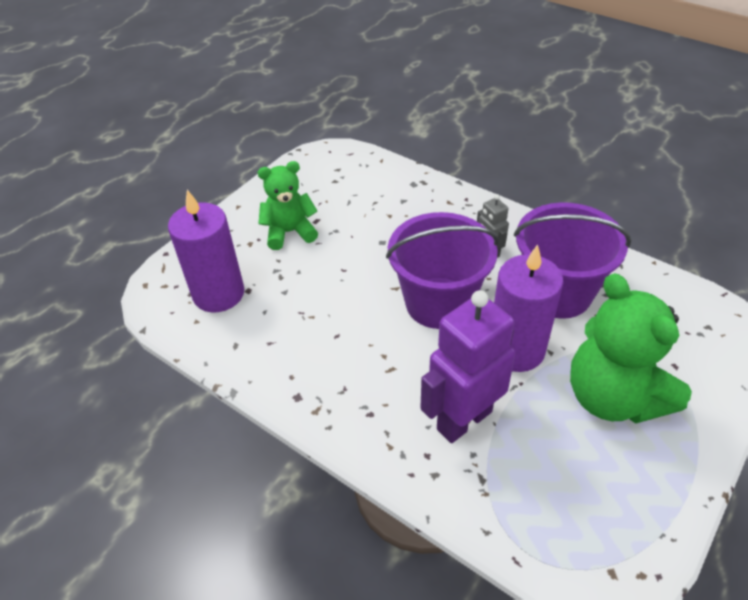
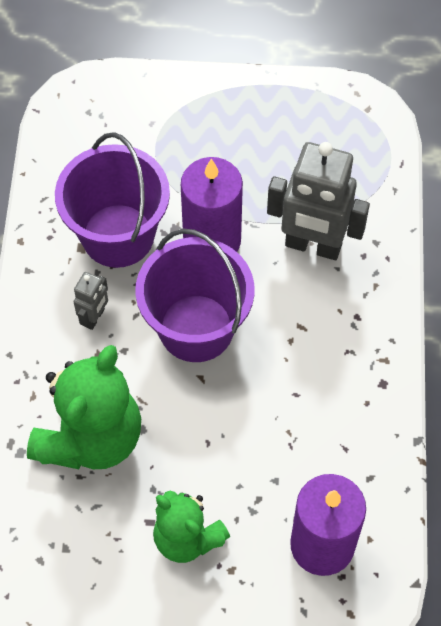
camera: 125 degrees left, 15 degrees up
purple robot [420,290,516,443] -> grey robot [267,142,370,260]
green teddy bear [570,273,692,423] -> green teddy bear moved to [27,345,141,469]

